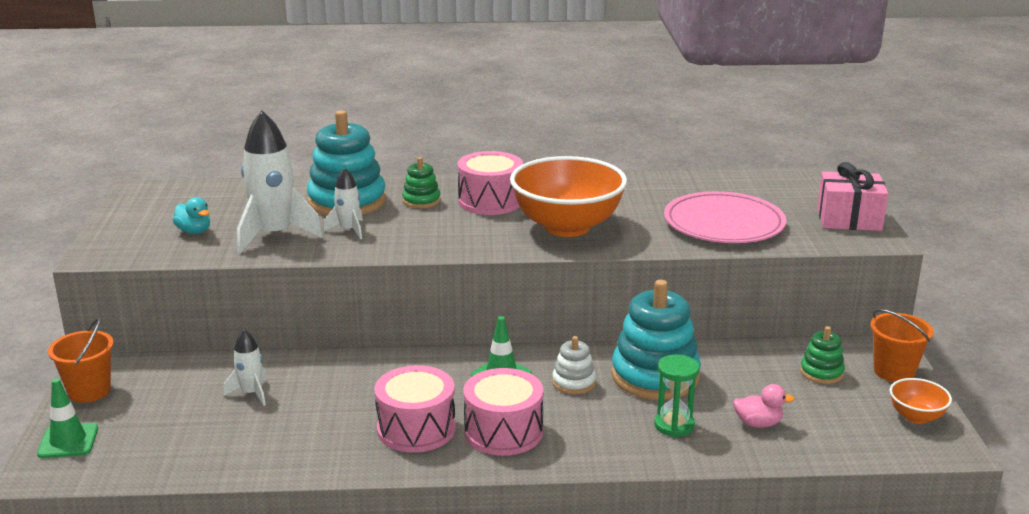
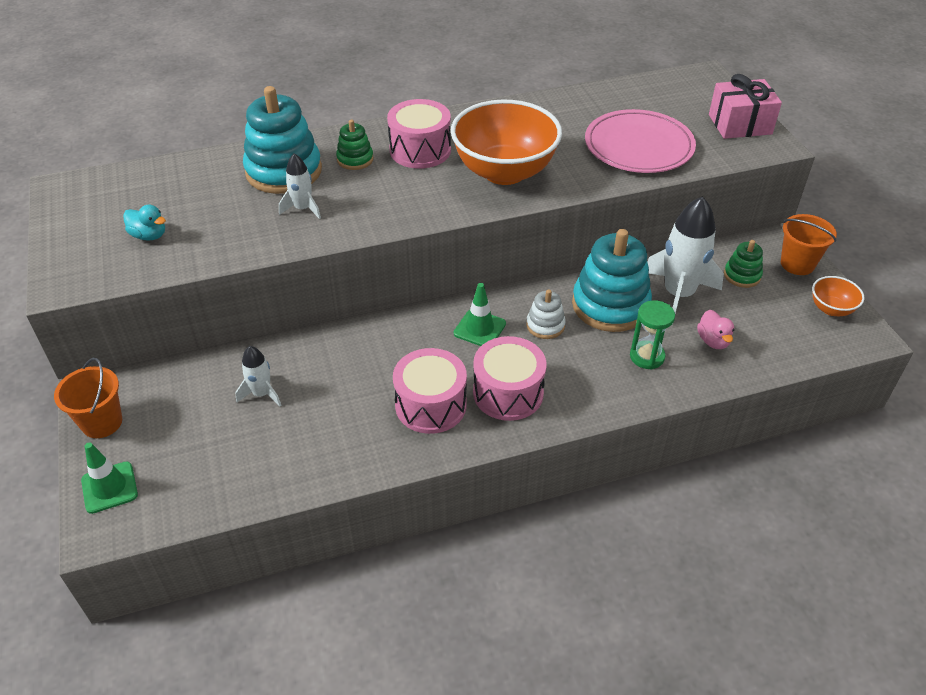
camera: 15 degrees left, 20 degrees up
white rocket [237,110,323,254] -> white rocket moved to [647,196,724,325]
pink duck [733,384,795,428] -> pink duck turned 90 degrees clockwise [697,310,734,349]

